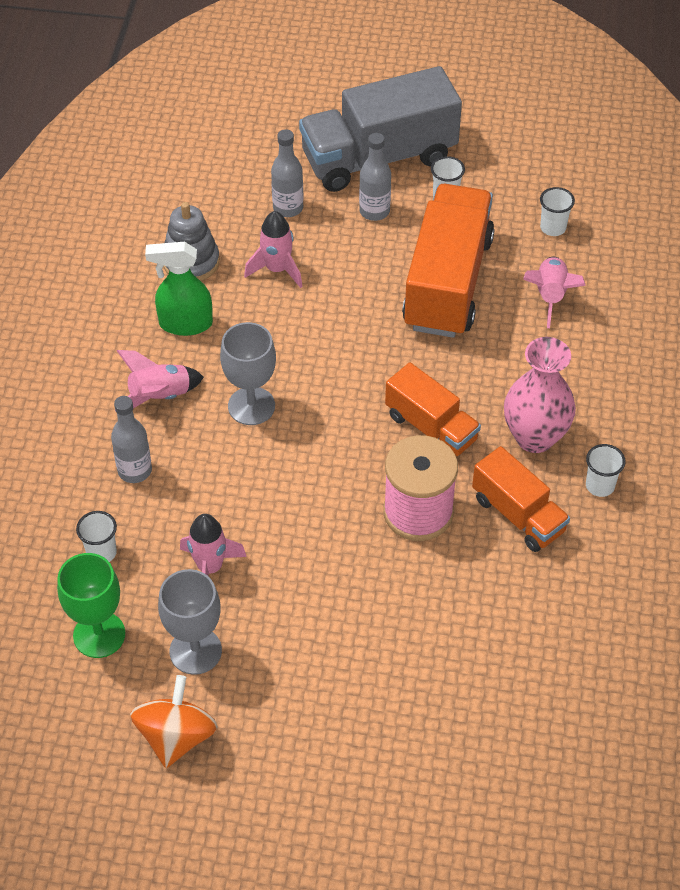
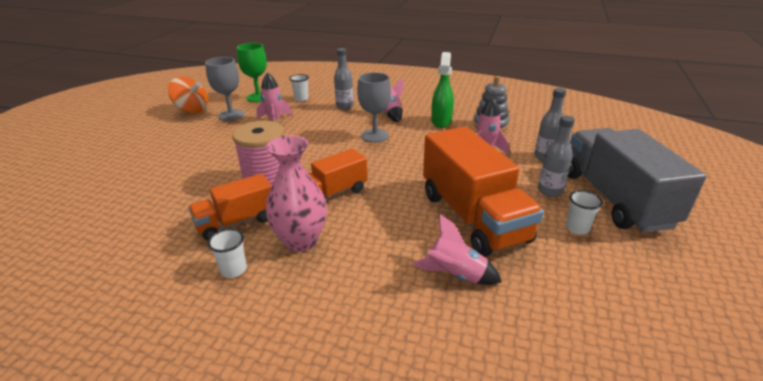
camera: 100 degrees right, 20 degrees down
orange truck [402,184,495,338] -> orange truck turned 45 degrees clockwise [423,126,544,257]
white cup [540,187,575,236] -> none

